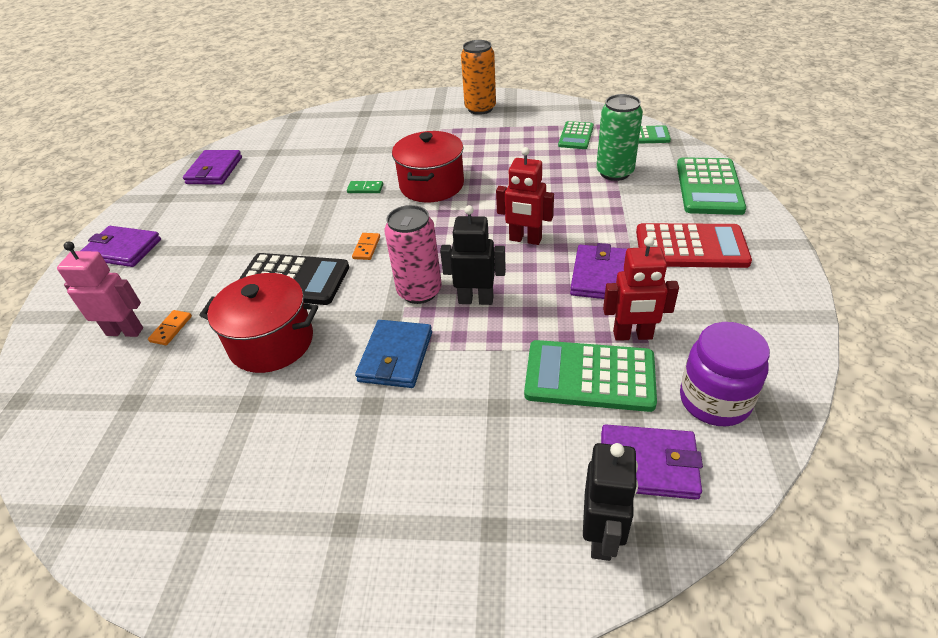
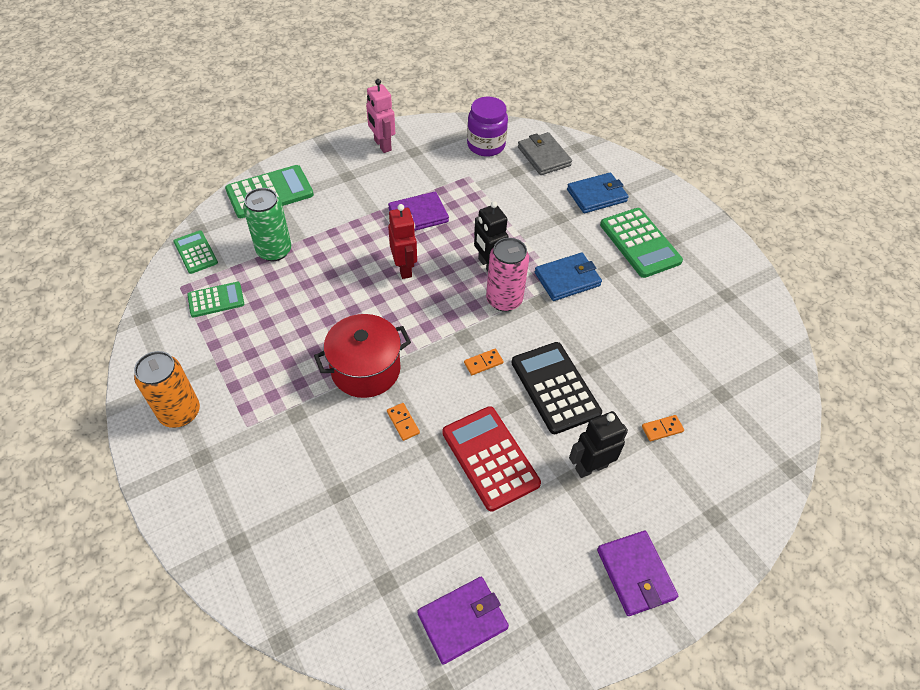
camera: 130 degrees left, 10 degrees up
pink robot [57,241,143,337] -> pink robot moved to [366,79,395,153]
red pot [199,273,318,373] -> none
green domino [347,181,383,193] -> orange domino [387,403,420,441]
green calculator [524,340,657,412] -> green calculator moved to [600,208,683,278]
black robot [583,443,638,561] -> black robot moved to [569,411,628,478]
purple wallet [601,424,703,500] -> grey wallet [518,132,572,175]
red robot [603,236,679,341] -> none
red calculator [636,223,752,268] -> red calculator moved to [442,406,541,512]
none -> blue wallet [567,173,629,213]

